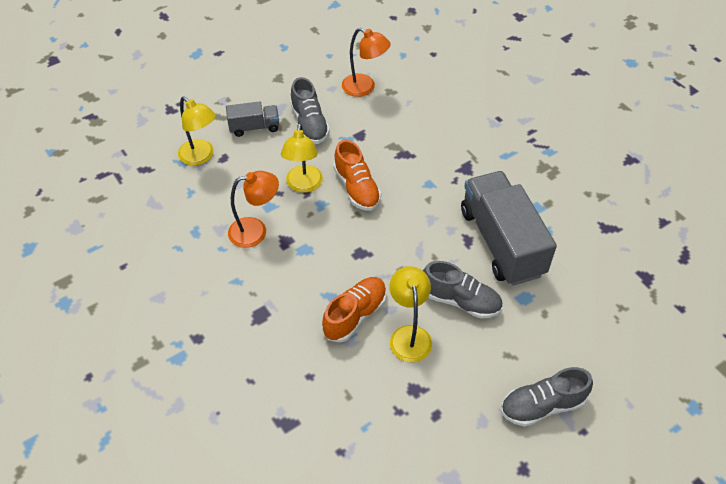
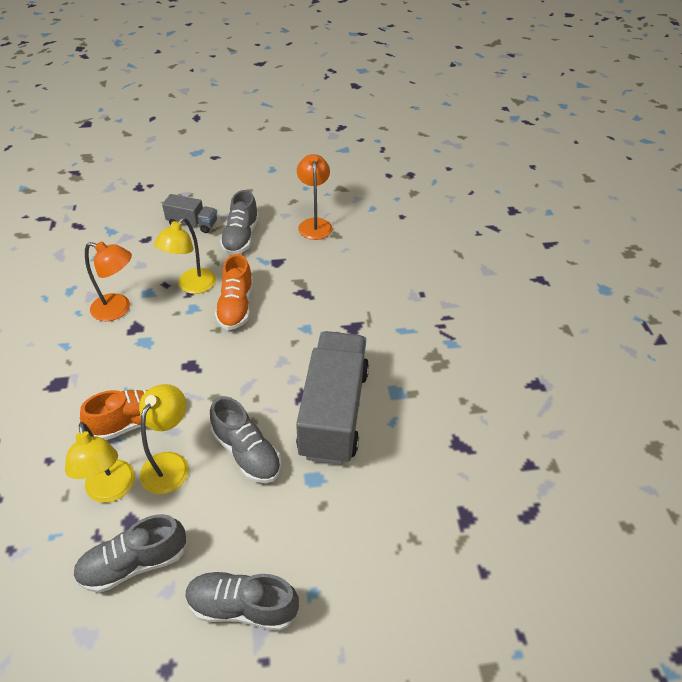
camera: 25 degrees right, 5 degrees down
yellow lamp [178,96,216,166] -> yellow lamp moved to [65,422,135,503]
orange lamp [342,28,391,97] -> orange lamp turned 150 degrees counterclockwise [297,154,332,240]
none -> grey shoe [73,514,187,593]

